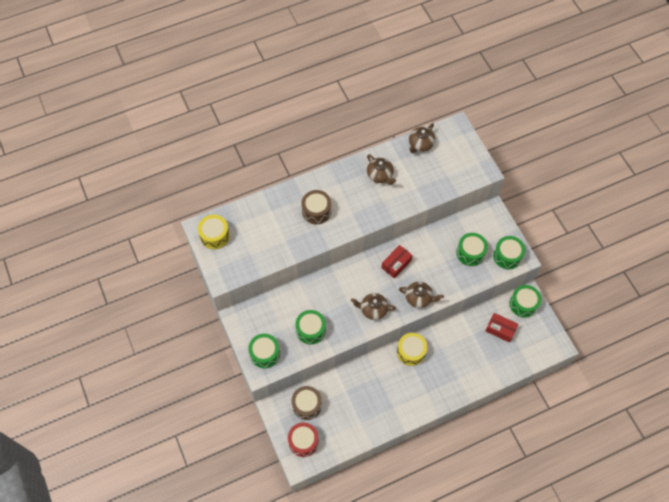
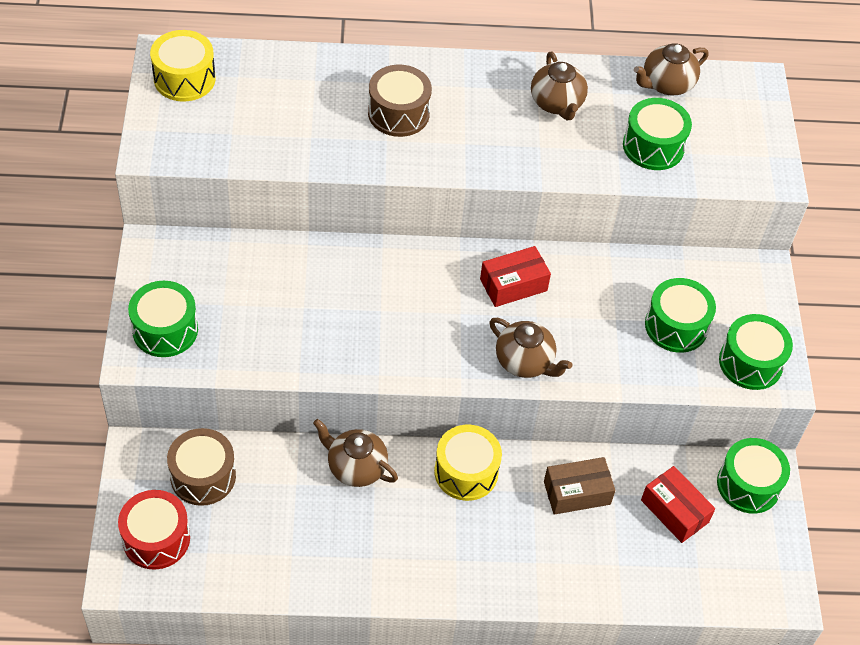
camera: 20 degrees right, 10 degrees down
green drum [295,310,326,344] -> green drum moved to [623,98,692,170]
brown teapot [351,293,396,320] -> brown teapot moved to [313,419,398,487]
none -> brown box [544,457,616,515]

